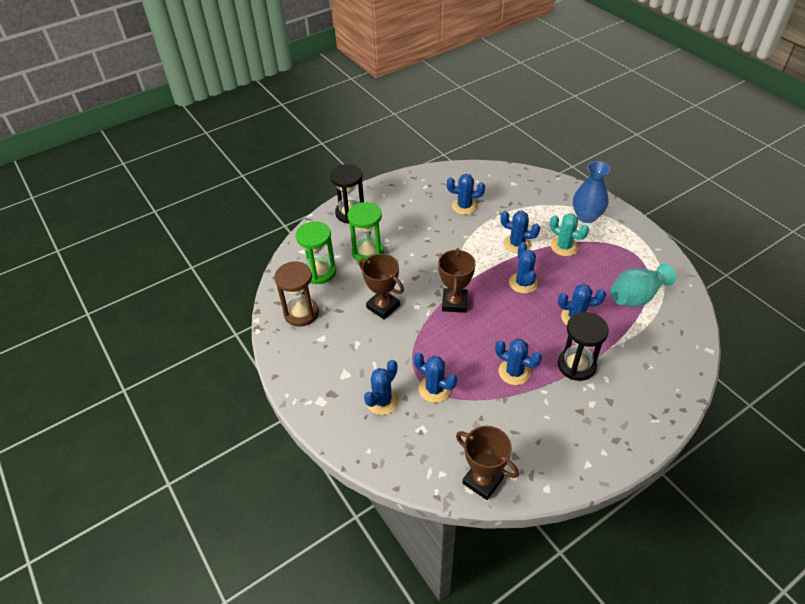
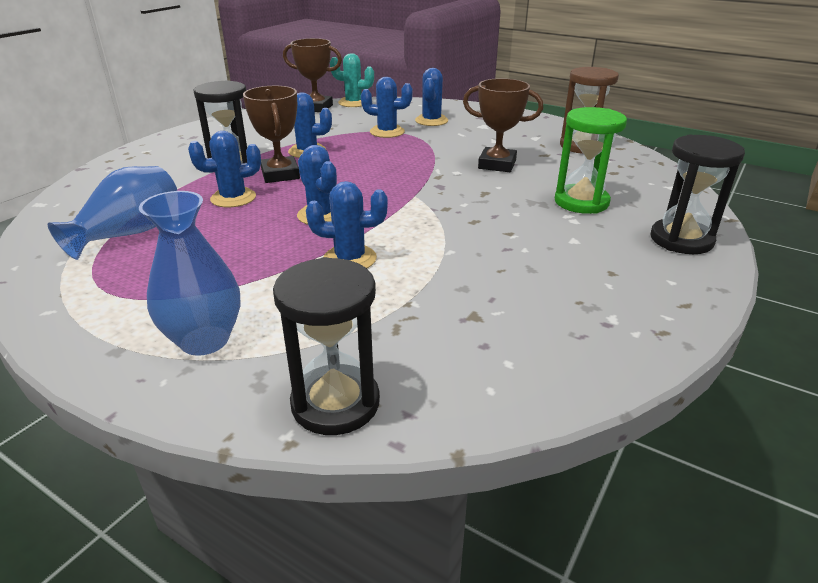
camera: 155 degrees right, 15 degrees down
green hourglass [296,221,336,284] -> none
brown trophy [438,248,476,313] -> brown trophy moved to [243,86,300,183]
blue cactus [447,174,485,215] -> none
turquoise cactus [550,213,589,256] -> turquoise cactus moved to [330,53,374,107]
turquoise vase [610,264,676,307] -> blue vase [47,166,177,260]
none -> black hourglass [273,257,380,435]

